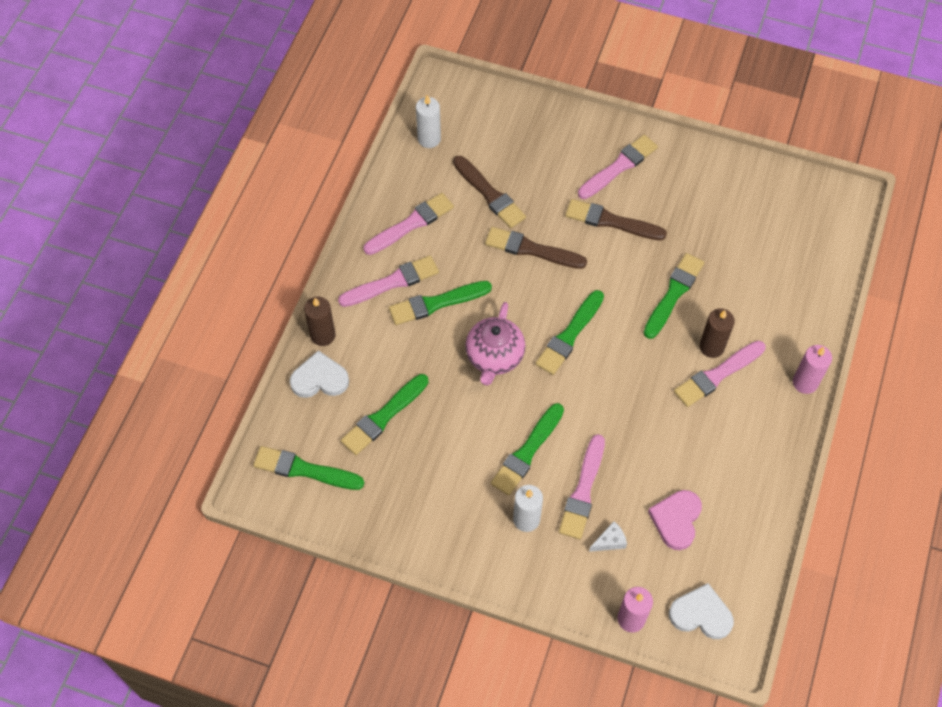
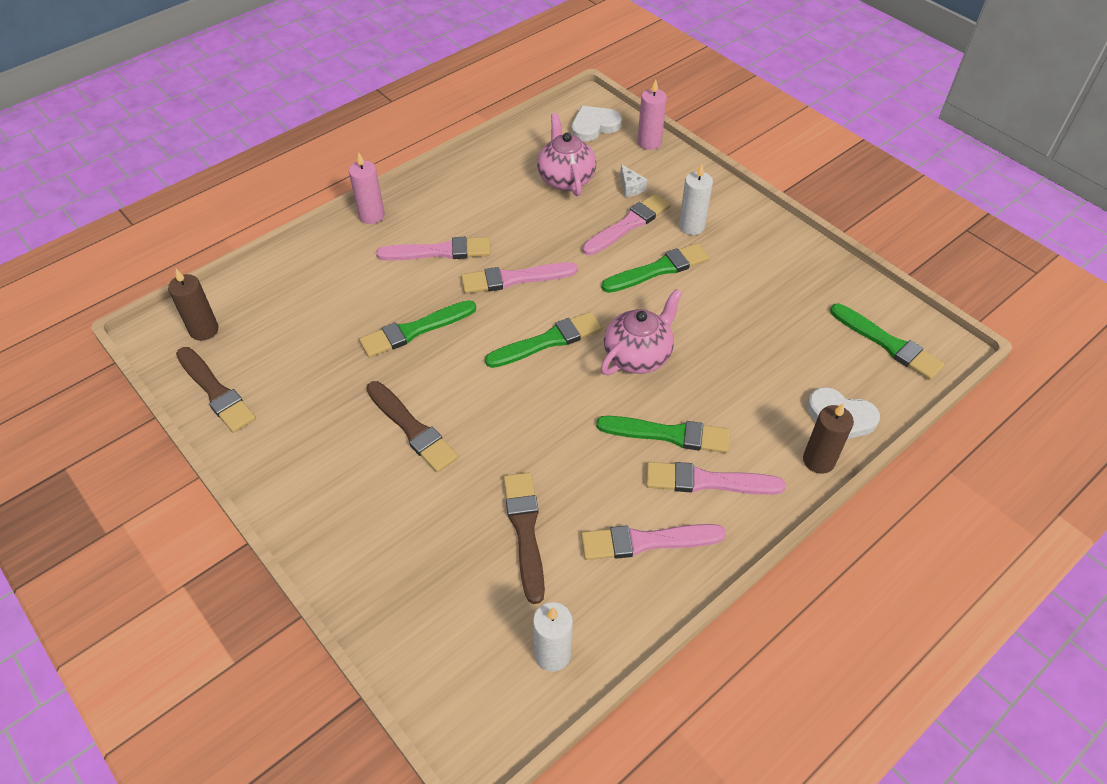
camera: 150 degrees left, 10 degrees down
green brush [341,374,429,455] -> none
brown brush [485,227,587,269] -> brown brush moved to [176,347,256,433]
pink brush [578,135,658,199] -> pink brush moved to [461,262,578,294]
white cheese [589,521,627,552] -> white cheese turned 120 degrees counterclockwise [620,164,647,197]
pink heart [648,490,702,550] -> pink teapot [537,113,596,196]
white heart [669,583,734,639] -> white heart turned 105 degrees clockwise [571,106,622,141]
brown candle [699,308,735,358] -> brown candle moved to [168,269,219,341]

